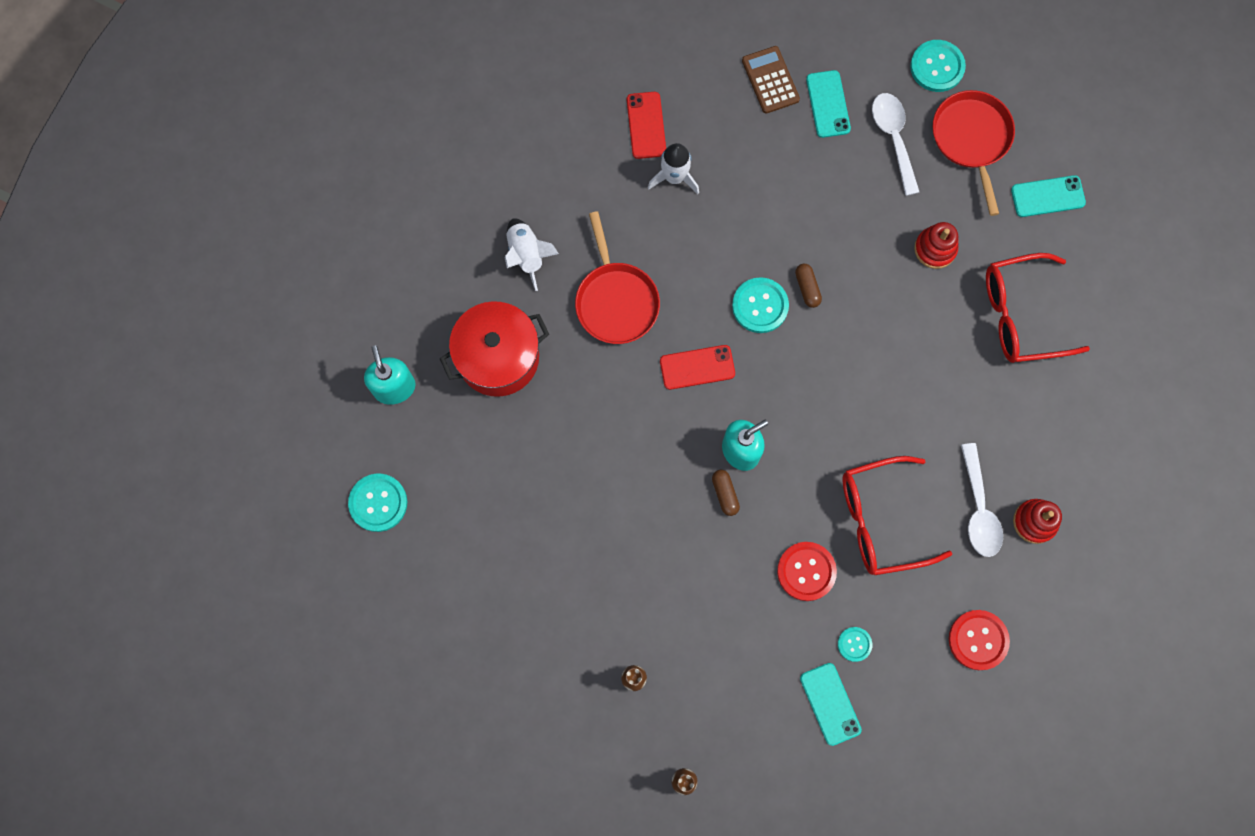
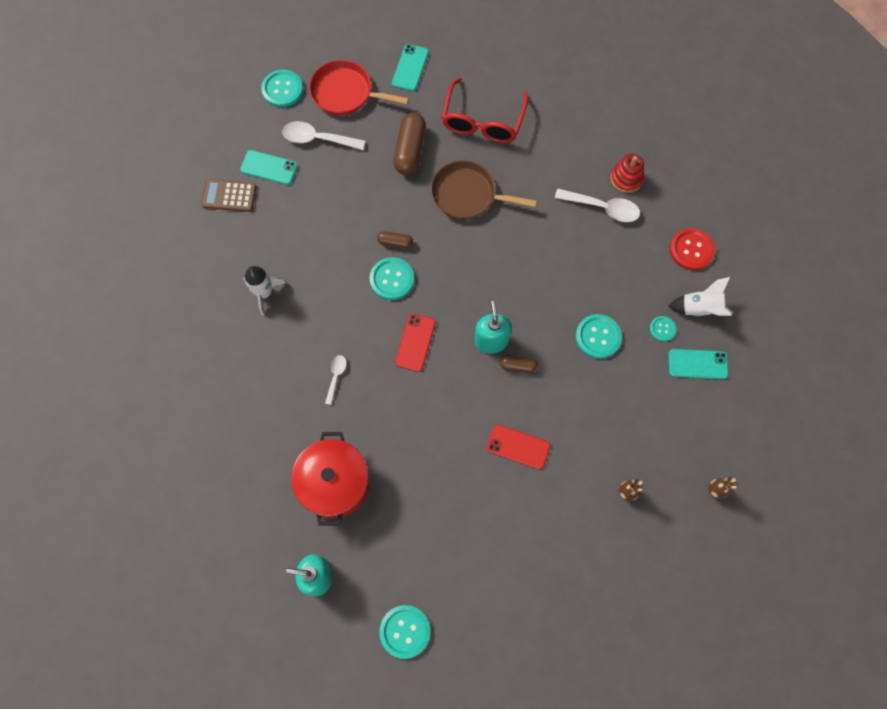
camera: 65 degrees left, 5 degrees down
white rocket [505,218,559,291] -> white rocket moved to [668,277,734,317]
red pan [575,211,660,344] -> white spoon [325,355,347,405]
red phone [627,92,666,159] -> red phone moved to [486,424,550,469]
red button [777,542,837,601] -> turquoise button [576,314,622,359]
red glasses [843,456,952,575] -> none
red stacking toy [914,222,958,269] -> brown capsule [393,112,426,175]
none -> brown pan [431,161,537,219]

